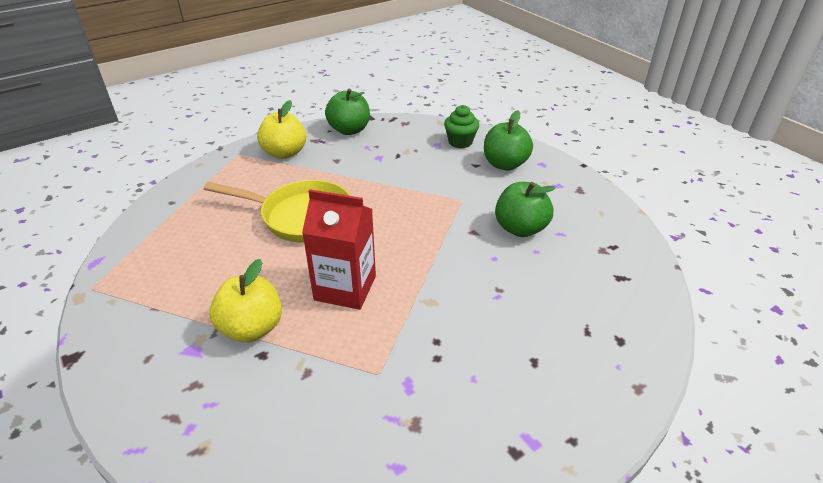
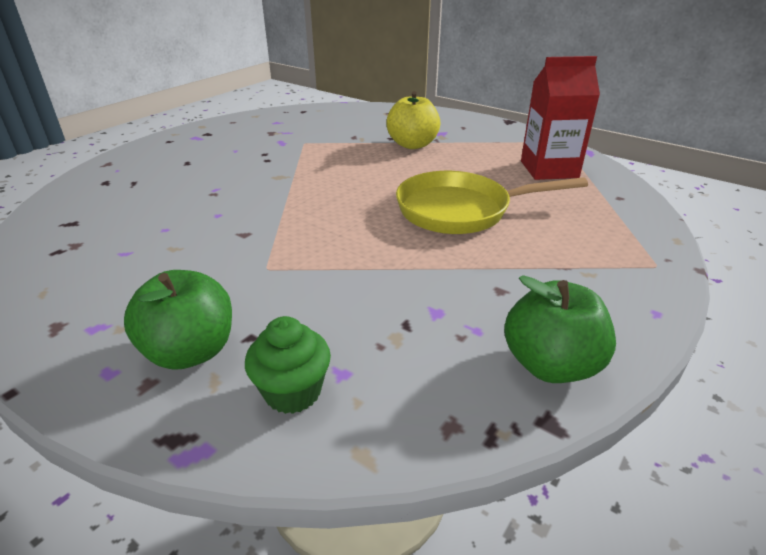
camera: 160 degrees right, 5 degrees down
yellow apple [257,100,306,159] -> none
red carton [302,189,376,310] -> red carton moved to [521,56,600,180]
green apple [495,182,556,237] -> none

